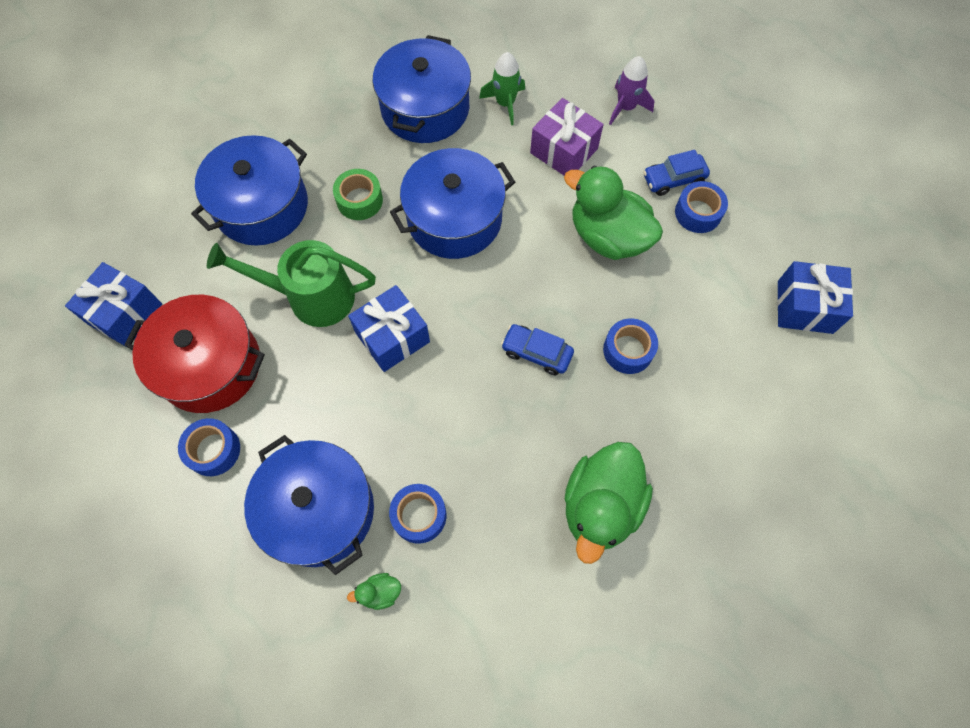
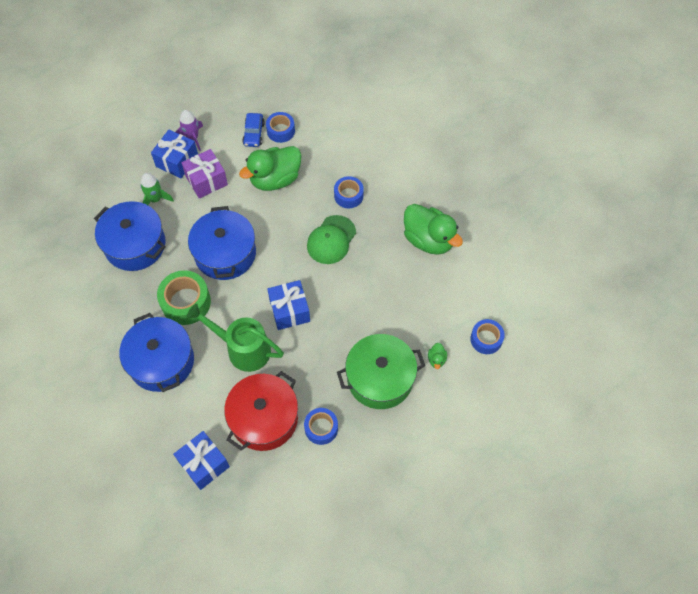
camera: 70 degrees left, 5 degrees down
green watering can [207,240,376,327] -> green watering can turned 90 degrees clockwise [187,304,284,372]
blue pot [244,435,374,575] -> green pot [337,334,425,409]
green tape [333,169,383,220] -> green tape [157,270,211,325], size x1.58
blue tape [389,484,446,544] -> blue tape moved to [470,319,505,354]
blue car [501,324,574,375] -> green cap [307,215,356,264]
blue gift [777,261,853,334] -> blue gift moved to [151,130,198,178]

